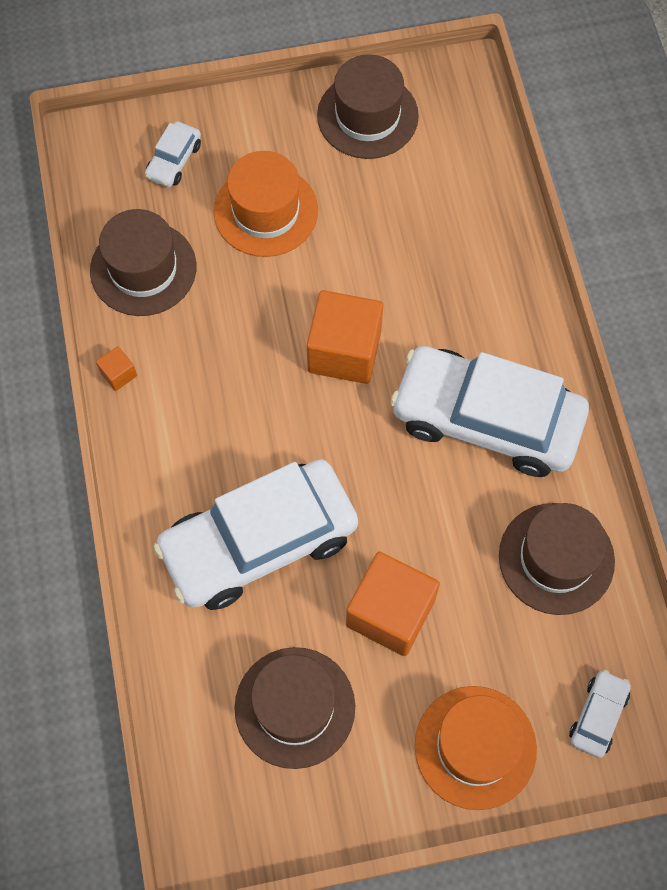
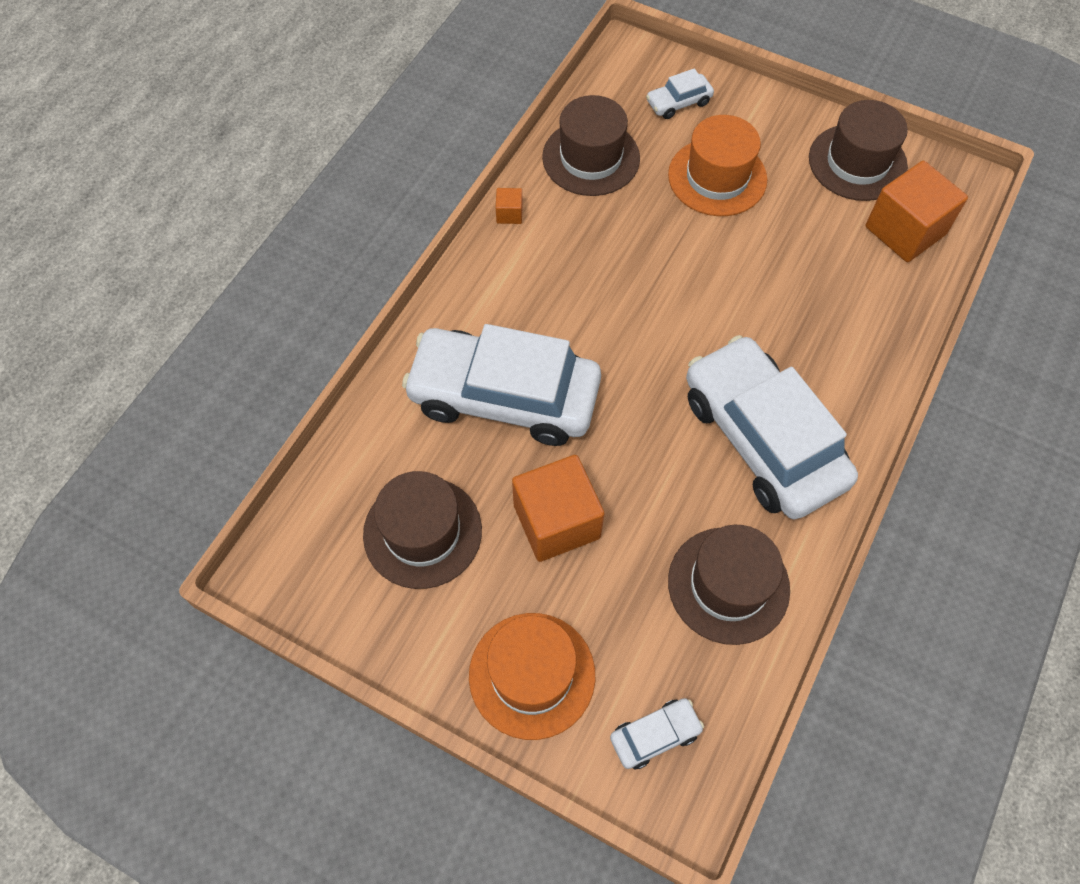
camera: 40 degrees right, 5 degrees down
orange cube [307,290,383,384] -> orange cube moved to [865,161,968,262]

